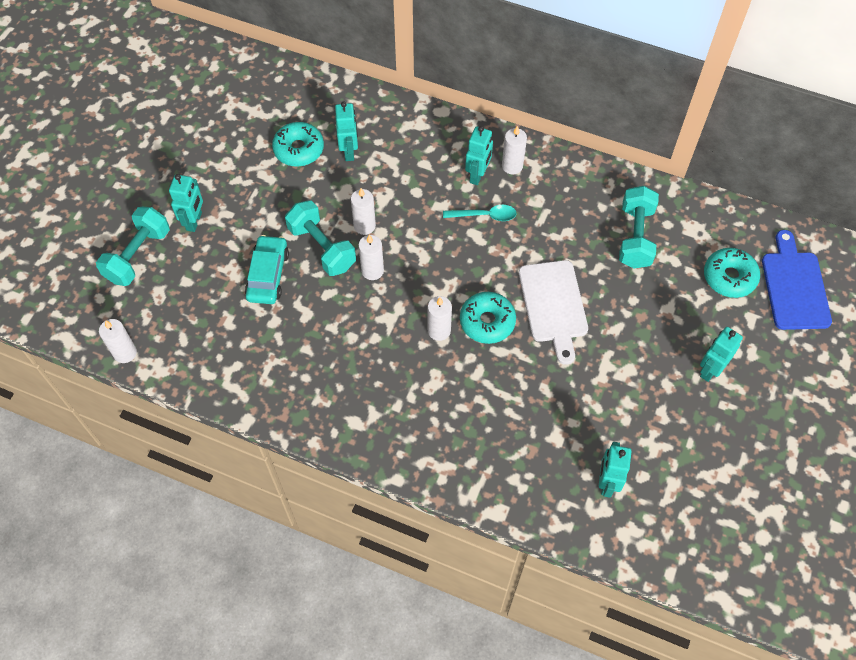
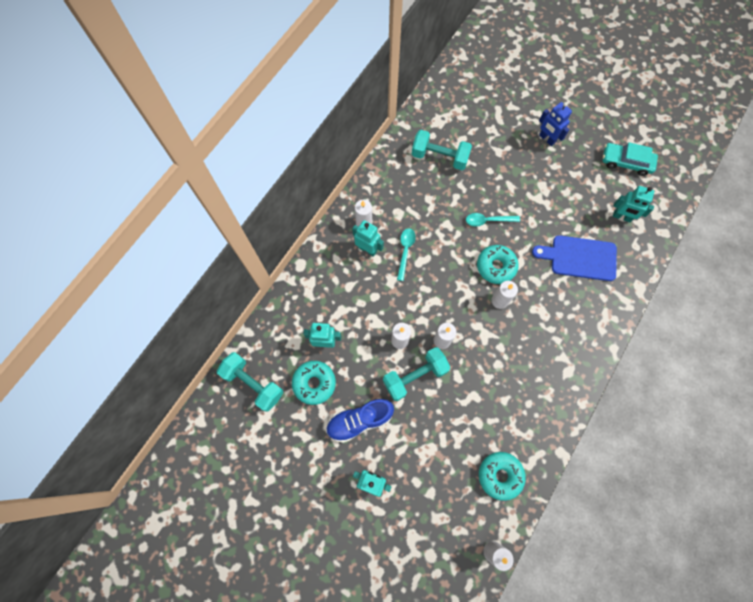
camera: 80 degrees left, 10 degrees up
turquoise dumbbell [96,207,170,286] -> turquoise dumbbell moved to [217,352,283,412]
turquoise car [245,235,289,304] -> turquoise car moved to [602,142,658,176]
white cutting board [519,260,588,365] -> turquoise spoon [466,213,520,227]
turquoise robot [700,327,743,382] -> blue robot [539,102,572,146]
turquoise donut [704,248,760,298] -> turquoise donut moved to [479,452,526,501]
blue cutting board [762,230,832,330] -> blue cutting board moved to [532,235,617,281]
none -> blue shoe [326,399,394,443]

